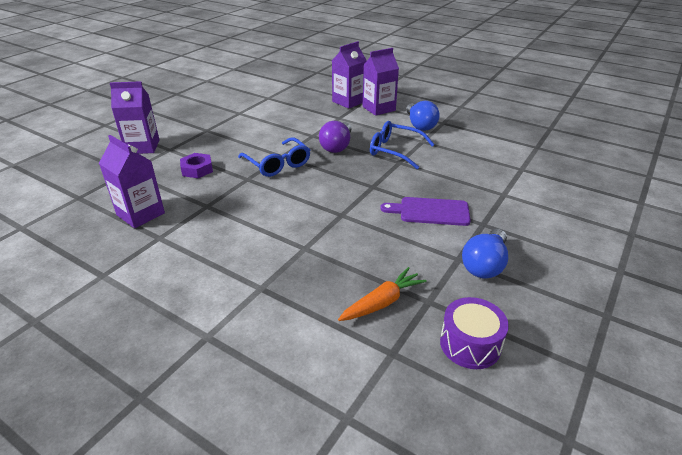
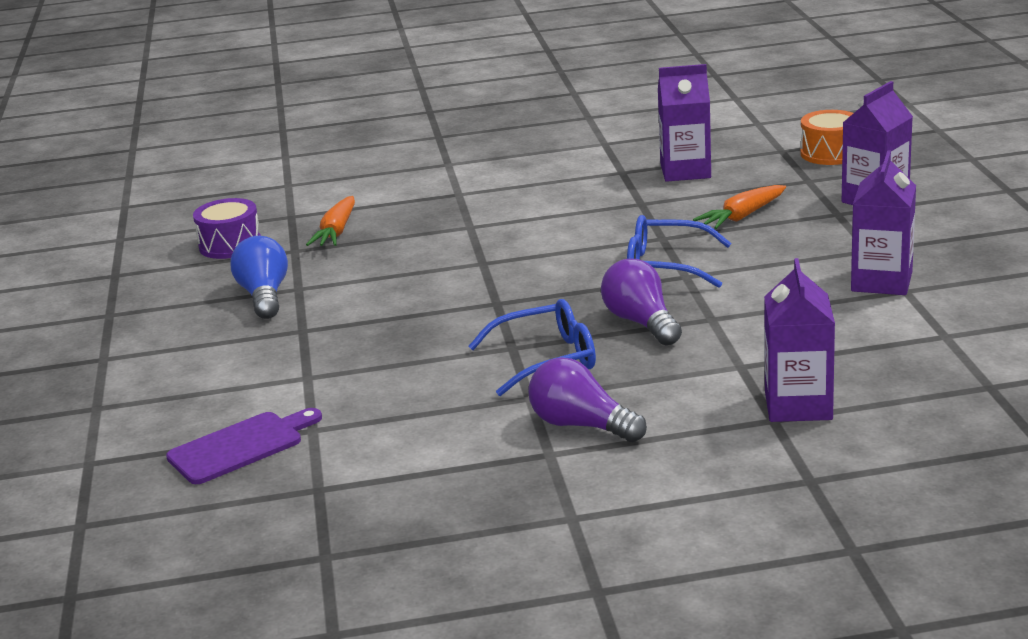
camera: 140 degrees right, 10 degrees down
purple nut [180,153,213,178] -> orange carrot [693,185,786,229]
purple carton [363,48,399,116] -> purple carton moved to [851,150,916,295]
purple cutting board [380,197,471,226] -> purple cutting board moved to [166,408,322,484]
blue light bulb [406,101,440,131] -> purple light bulb [528,357,647,442]
none -> orange drum [800,110,853,165]

